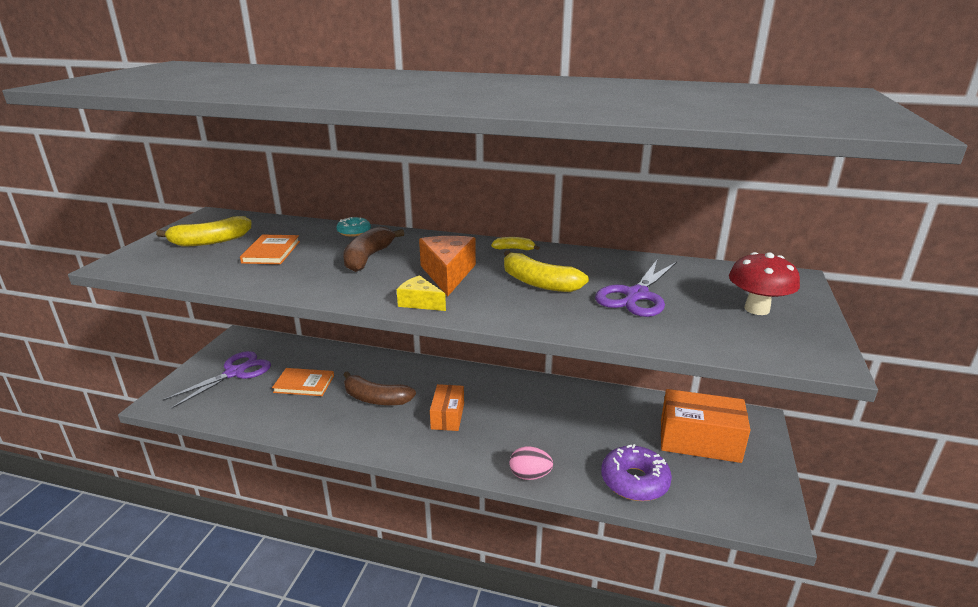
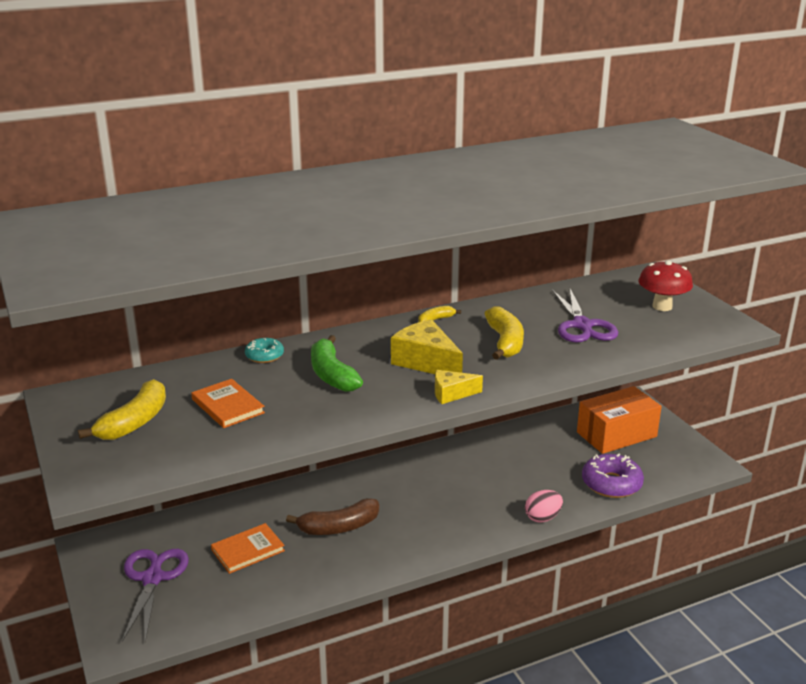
camera: 40 degrees left, 0 degrees up
brown banana [343,226,404,272] -> green banana [311,335,363,392]
orange cheese [419,236,476,296] -> yellow cheese [391,319,463,374]
orange box [430,384,464,431] -> none
yellow banana [504,250,589,292] -> yellow banana turned 90 degrees counterclockwise [484,307,524,360]

